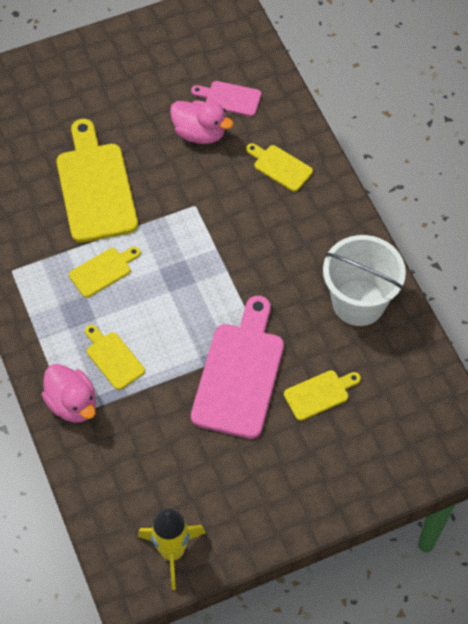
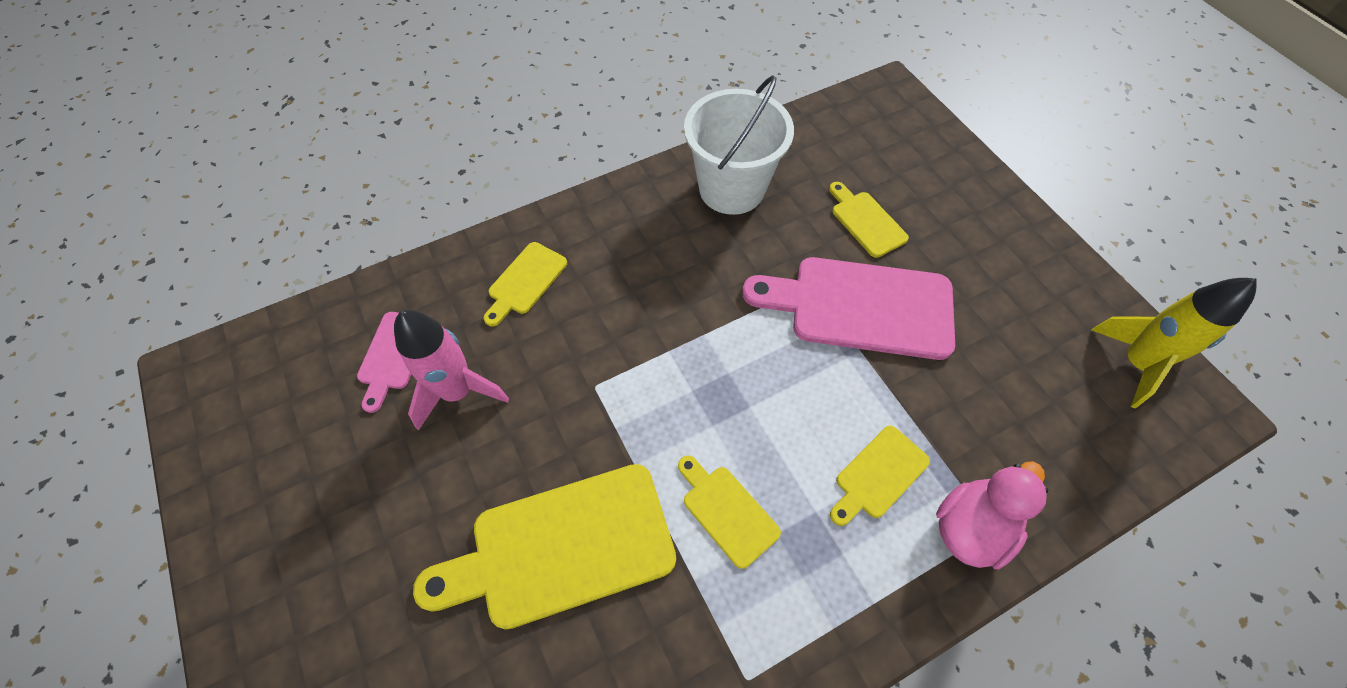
camera: 95 degrees left, 0 degrees up
pink duck [170,100,233,144] -> pink rocket [394,310,509,431]

